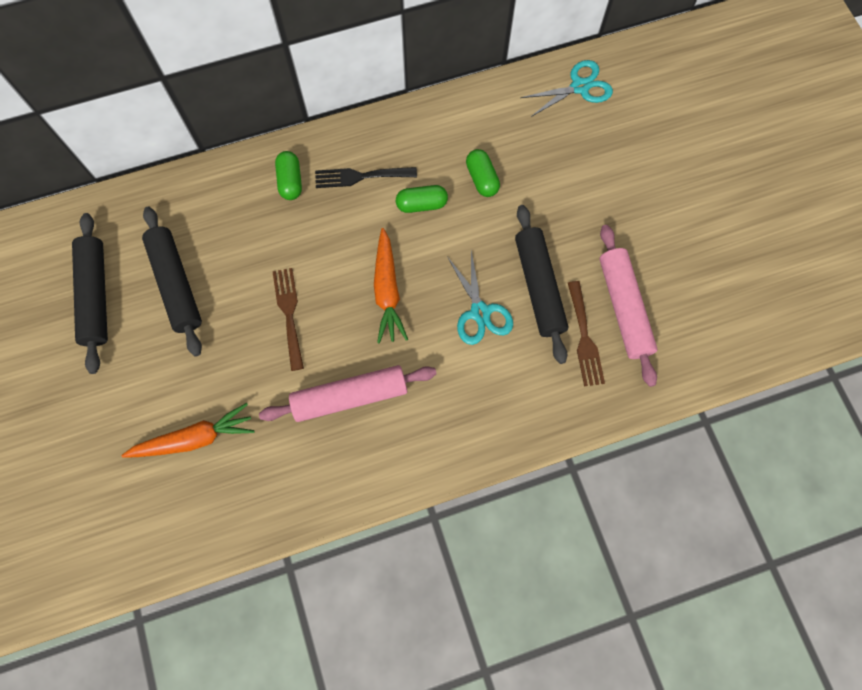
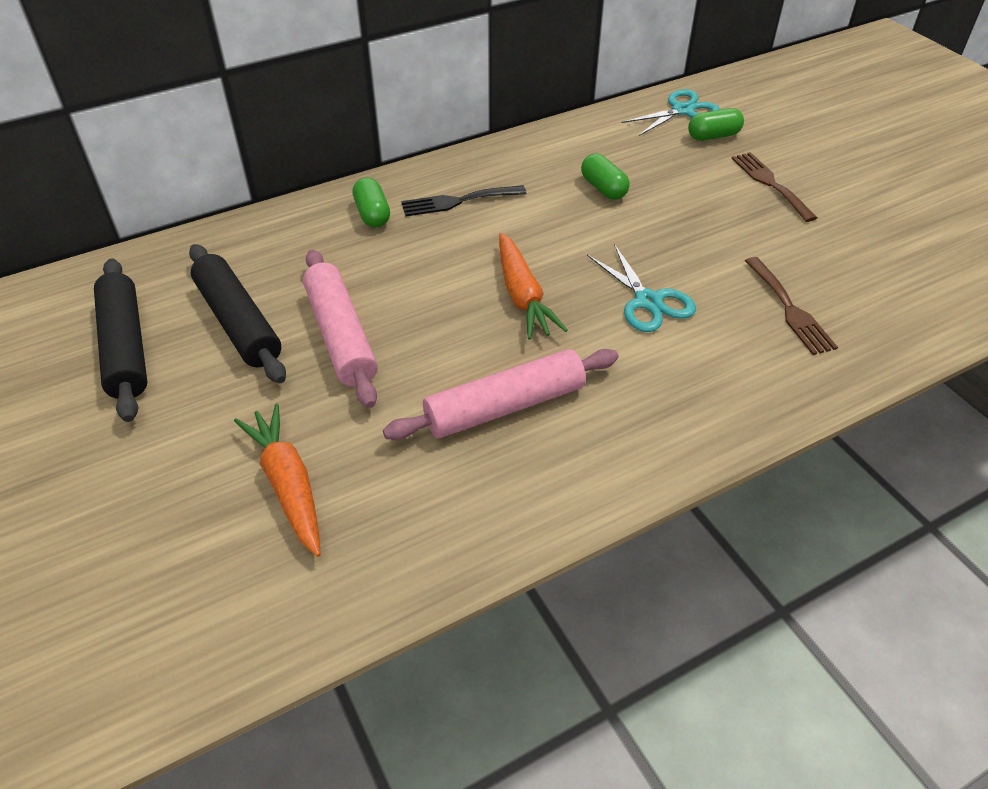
camera: 10 degrees left, 25 degrees down
orange carrot [121,403,255,458] -> orange carrot turned 90 degrees counterclockwise [234,403,321,557]
brown fork [273,268,304,371] -> brown fork moved to [731,152,817,222]
green capsule [396,185,448,213] -> green capsule moved to [688,108,744,141]
black rolling pin [515,205,569,364] -> none
pink rolling pin [599,225,658,387] -> pink rolling pin moved to [303,249,378,408]

